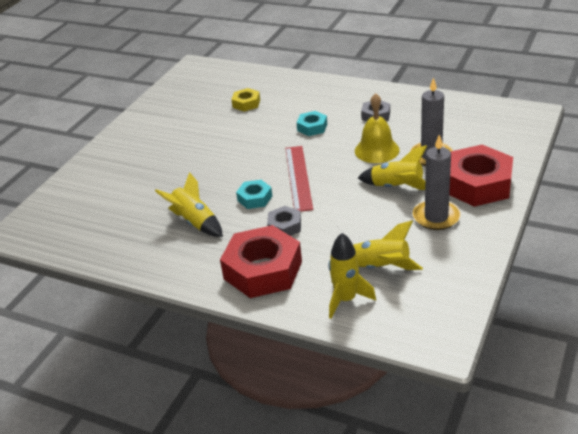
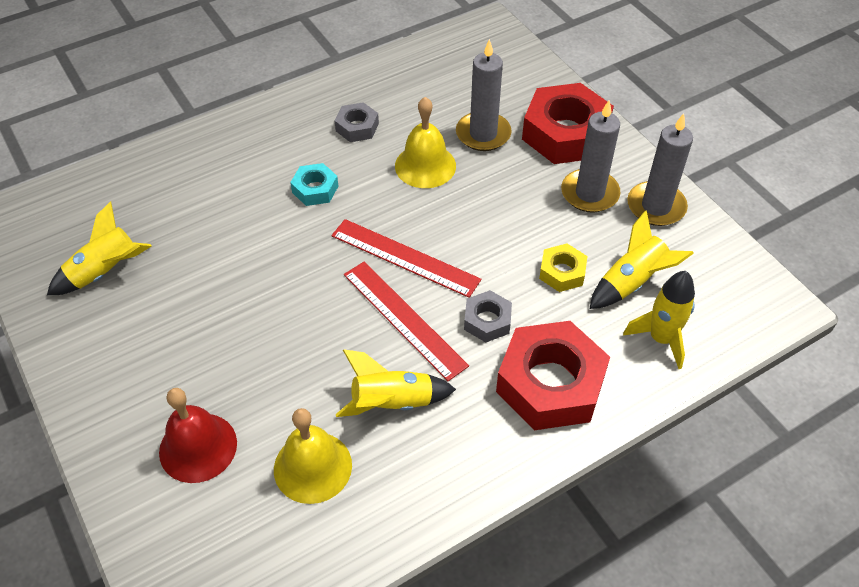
camera: 60 degrees left, 15 degrees up
yellow nut [231,88,260,112] -> yellow nut moved to [539,243,587,292]
turquoise nut [236,180,272,209] -> red ruler [344,261,469,381]
yellow rocket [358,145,427,190] -> yellow rocket moved to [47,201,152,295]
none -> red bell [159,388,237,483]
none -> yellow bell [274,408,352,504]
none -> grey candle [627,113,693,226]

